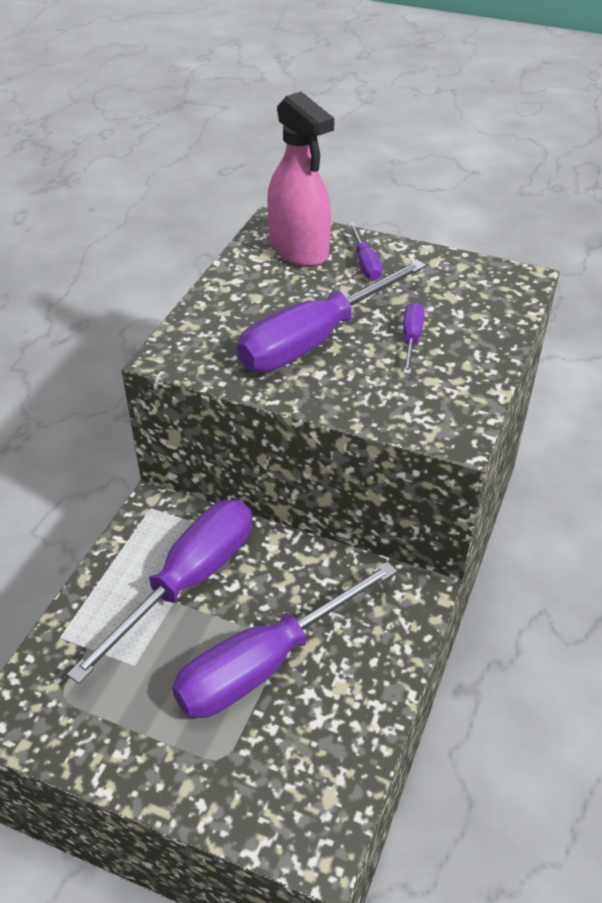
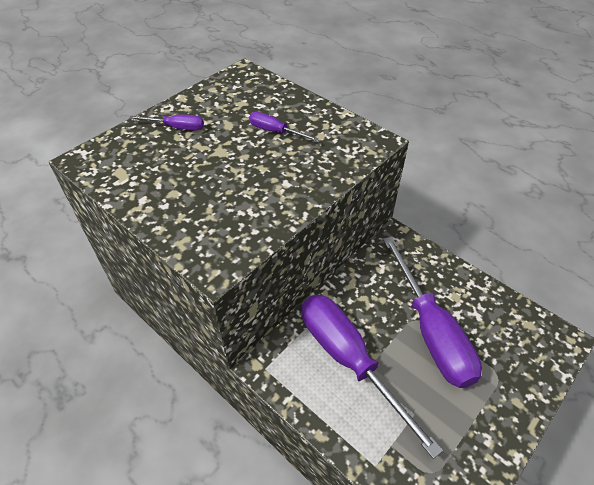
camera: 70 degrees left, 5 degrees up
purple screwdriver [237,259,426,372] -> none
pink spray bottle [267,92,334,267] -> none

